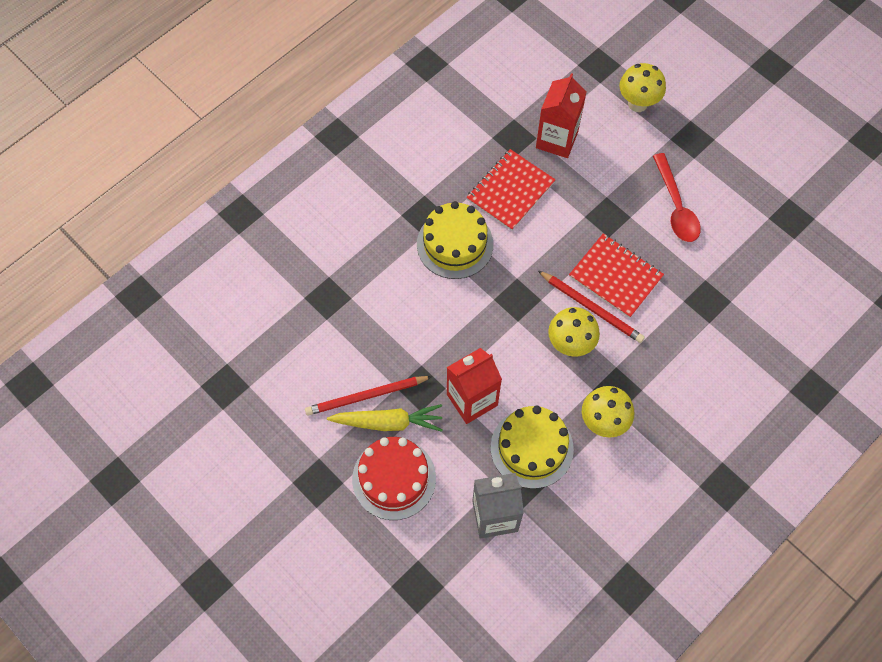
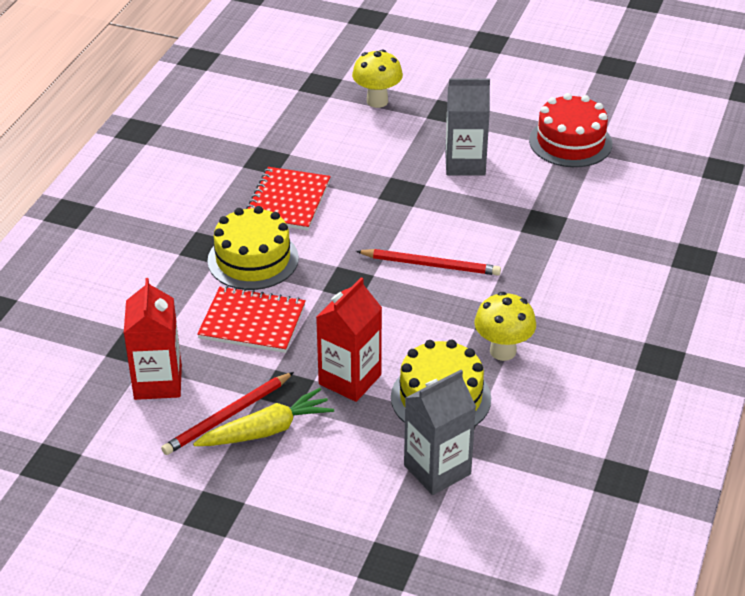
camera: 25 degrees left, 25 degrees down
red cake [352,437,436,520] -> red cake moved to [529,93,612,167]
red carton [536,73,586,158] -> red carton moved to [124,278,182,400]
yellow mushroom [548,307,600,357] -> none
red notebook [569,233,664,318] -> red notebook moved to [197,286,306,353]
red spoon [653,153,701,242] -> grey carton [445,78,490,176]

